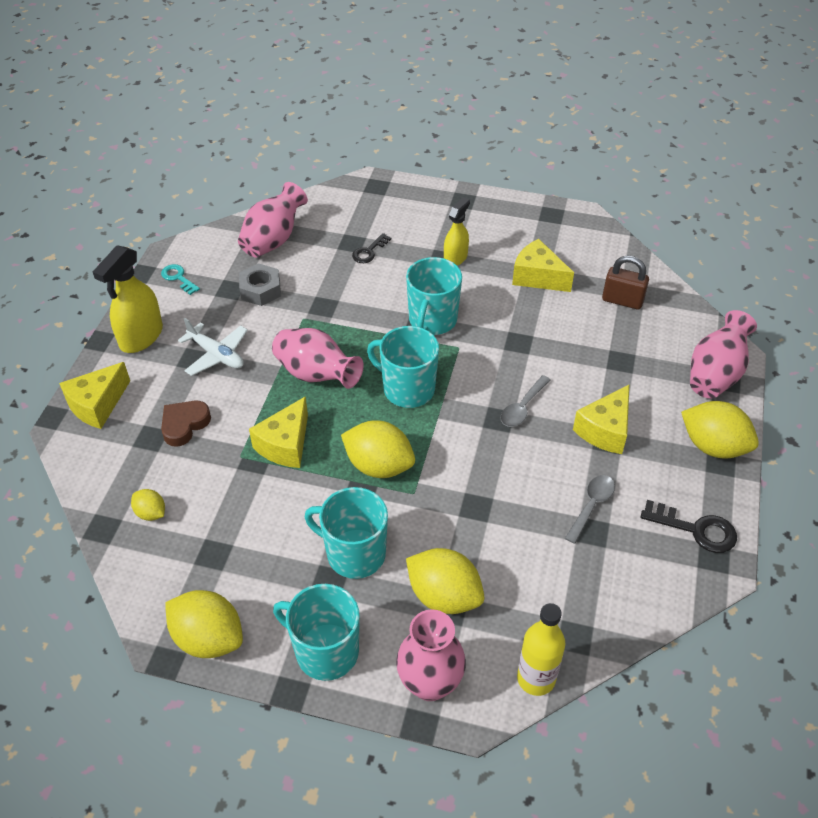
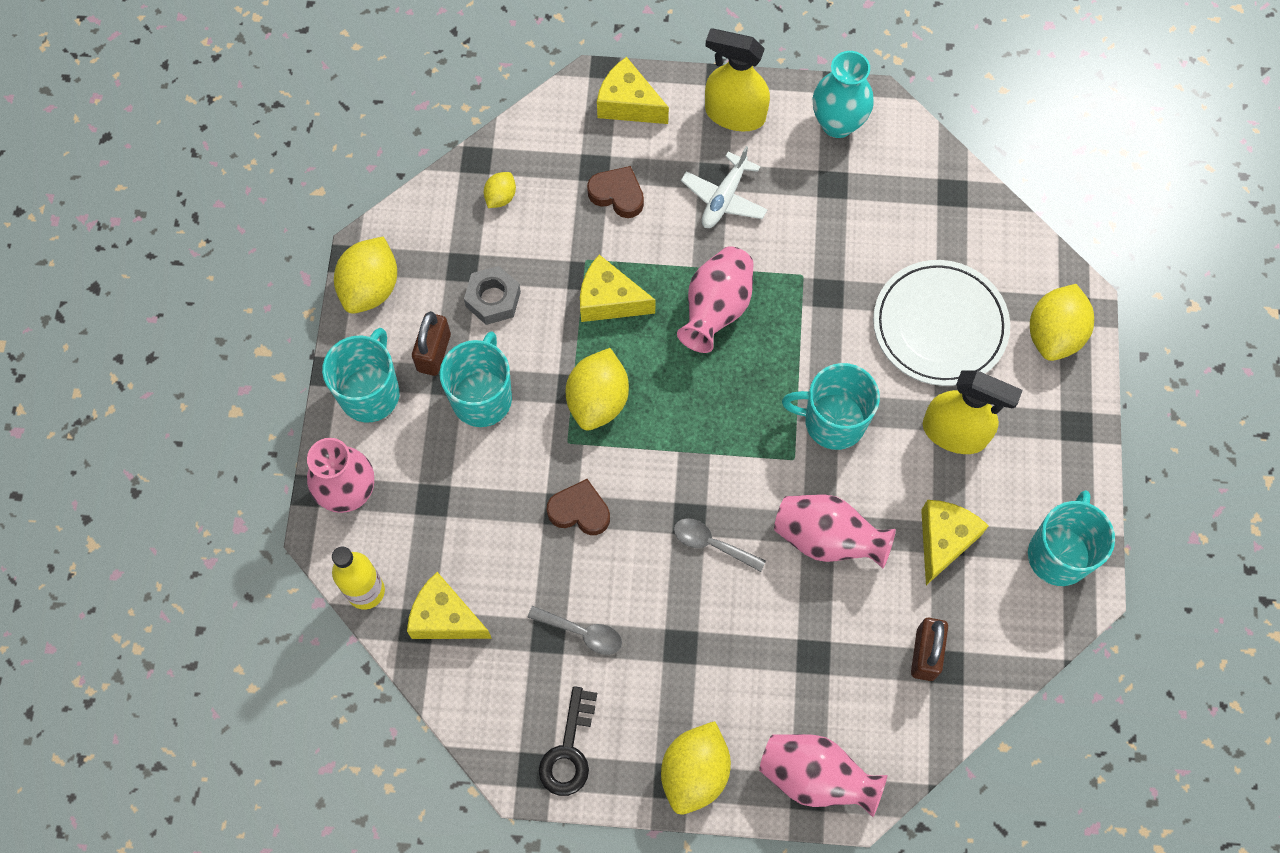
camera: 80 degrees right, 20 degrees up
turquoise key [161,264,200,295] -> turquoise vase [813,51,874,138]
pink vase [238,182,308,258] -> pink vase moved to [774,495,896,568]
grey nut [239,263,281,306] -> grey nut moved to [464,266,521,325]
black key [352,233,391,263] -> white plate [873,260,1010,386]
turquoise mug [367,326,439,408] -> turquoise mug moved to [1028,490,1115,586]
yellow lemon [406,548,484,614] -> yellow lemon moved to [1030,284,1094,361]
yellow spray bottle [444,197,470,266] -> yellow spray bottle [923,370,1023,454], size x1.59
yellow cheese [573,385,629,454] -> yellow cheese moved to [407,572,492,639]
none -> brown padlock [412,311,451,376]
none -> brown heart [547,479,610,535]

